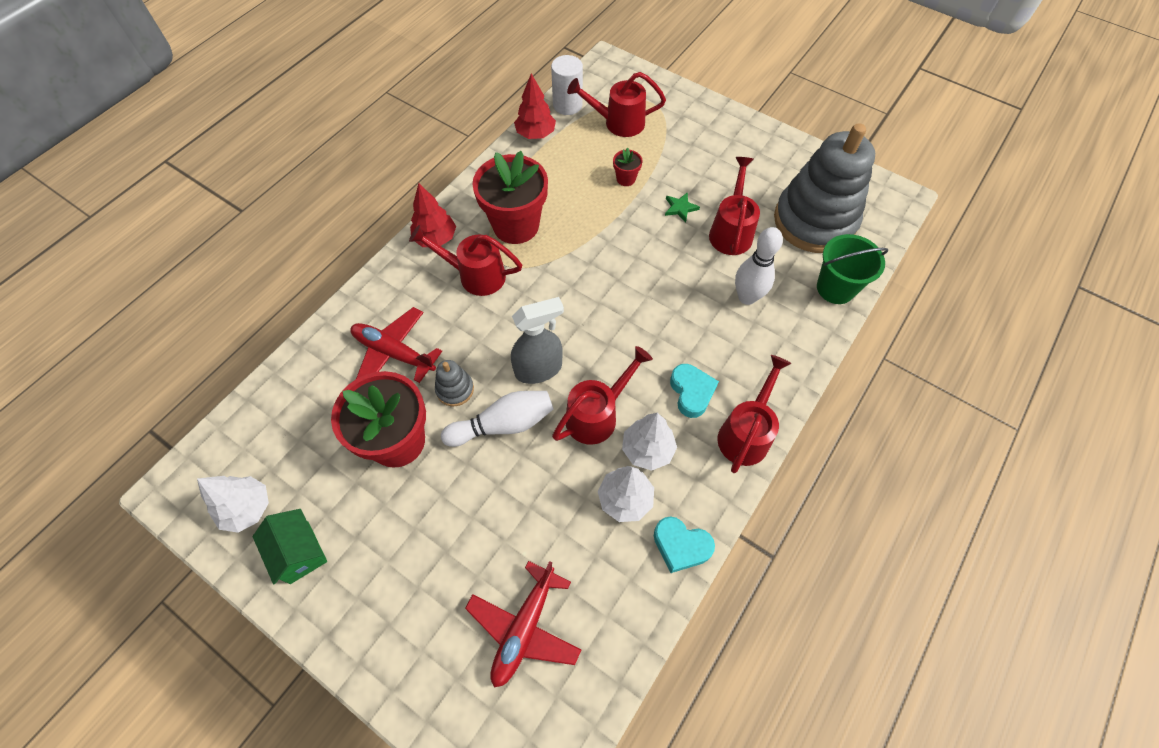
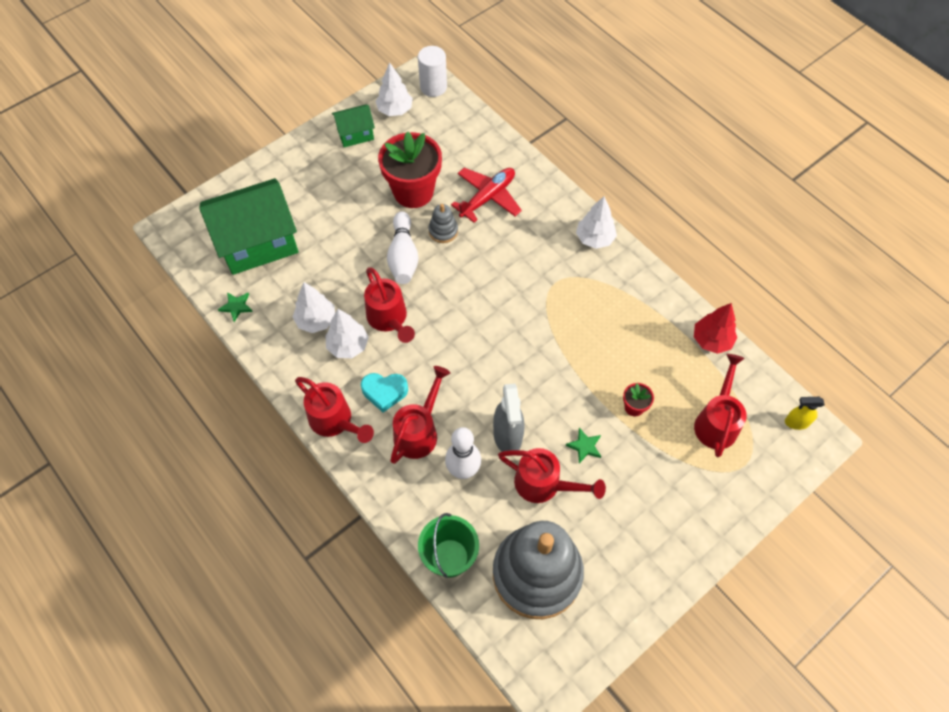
camera: 105 degrees right, 0 degrees up
red watering can [409,225,522,296] -> red watering can moved to [390,366,450,464]
red tree [410,183,456,247] -> white tree [576,196,617,249]
red plane [465,561,581,688] -> green house [199,178,298,275]
red flower pot [472,151,548,244] -> none
grey spray bottle [511,297,564,384] -> grey spray bottle moved to [493,384,525,452]
white cylinder [551,55,583,115] -> white cylinder moved to [418,46,447,97]
turquoise heart [654,516,715,573] -> none
none -> green star [218,292,253,322]
none -> yellow spray bottle [785,397,825,430]

